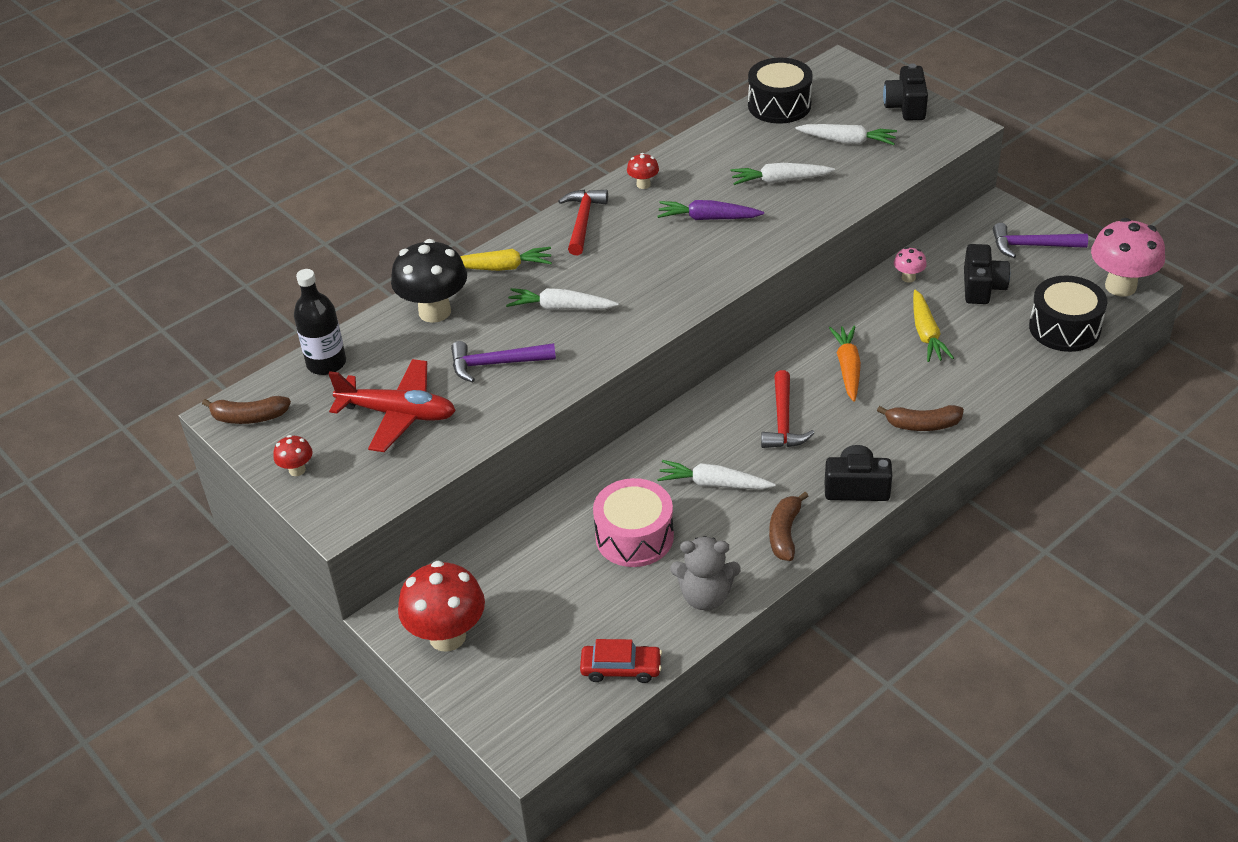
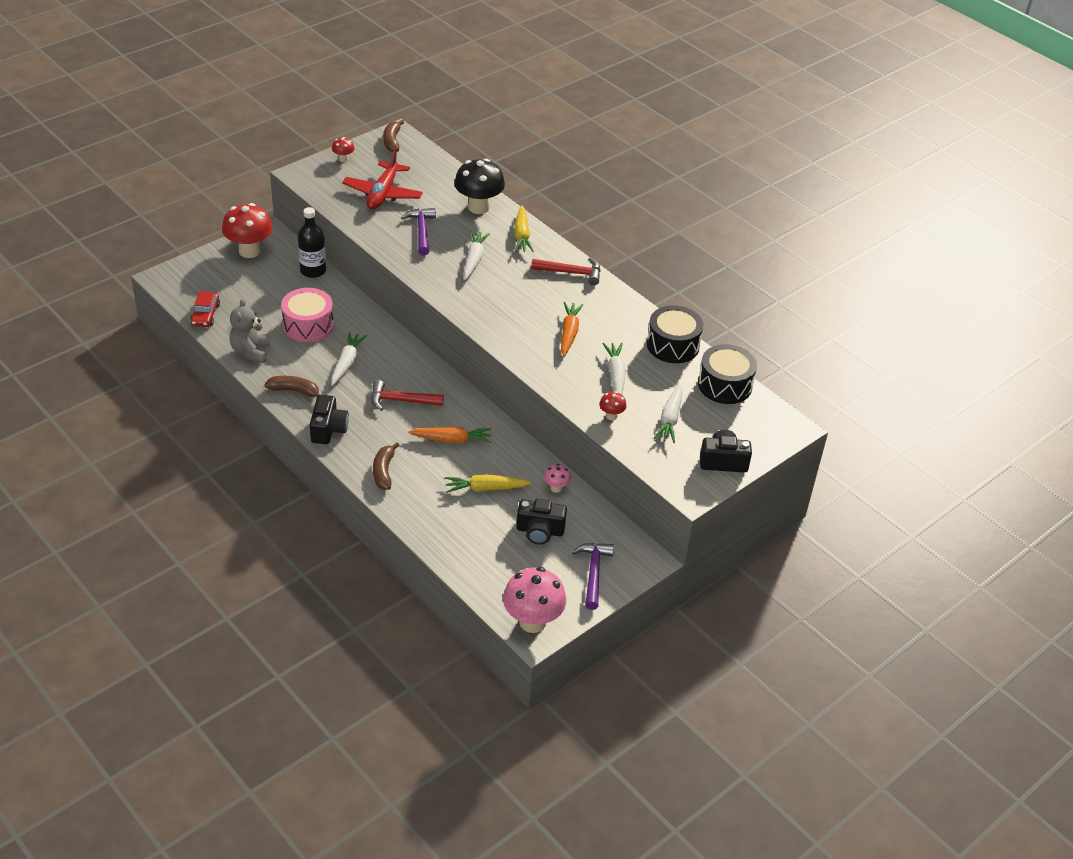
camera: 85 degrees right, 0 degrees up
black bottle [294,269,346,375] -> black bottle moved to [298,207,326,278]
red mushroom [627,153,659,189] -> red mushroom moved to [599,391,626,420]
purple carrot [657,200,764,220] -> orange carrot [561,302,583,356]
black drum [1029,275,1107,352] -> black drum moved to [647,305,703,363]

